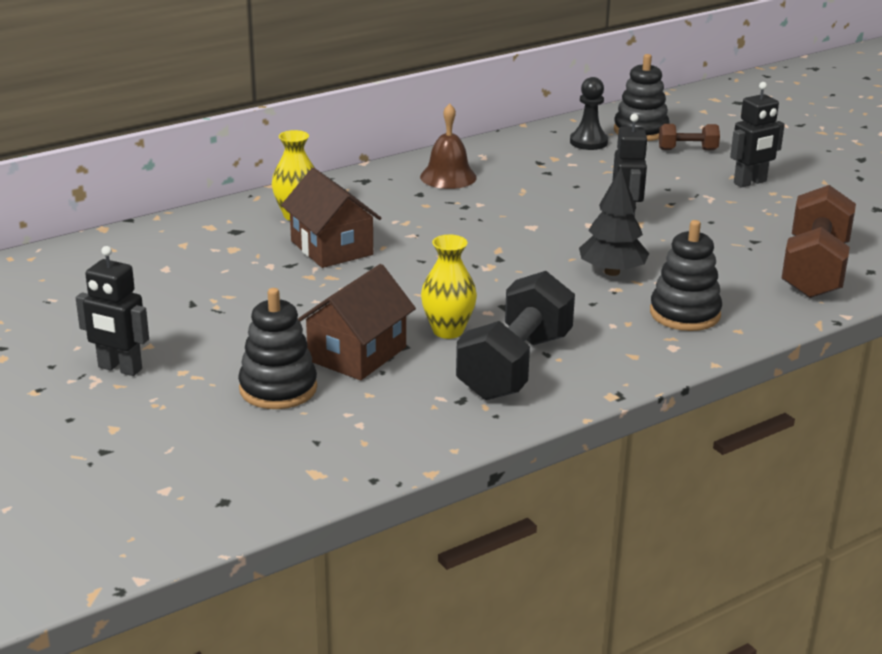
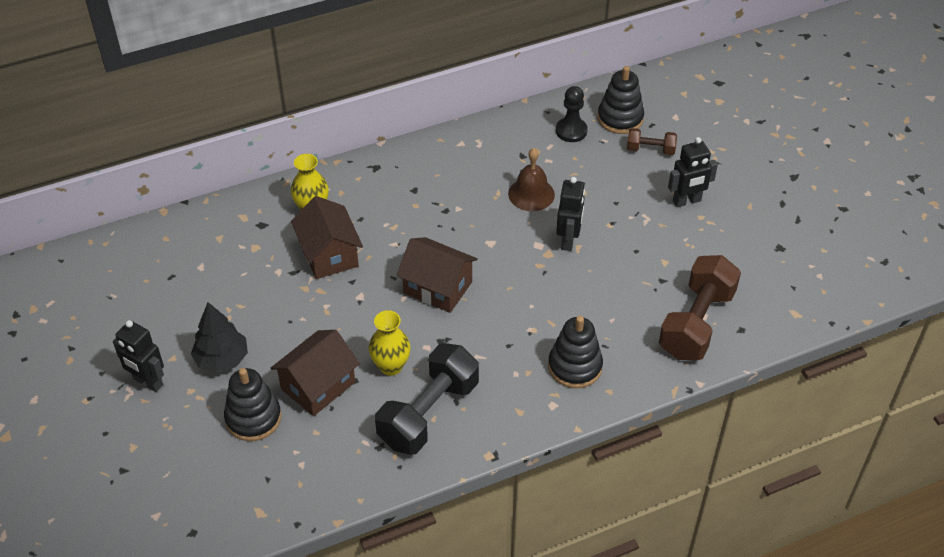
camera: 10 degrees right, 20 degrees up
brown bell [420,103,477,189] -> brown bell moved to [508,148,555,211]
black tree [579,168,649,276] -> black tree moved to [191,302,248,373]
none -> brown house [397,237,478,313]

